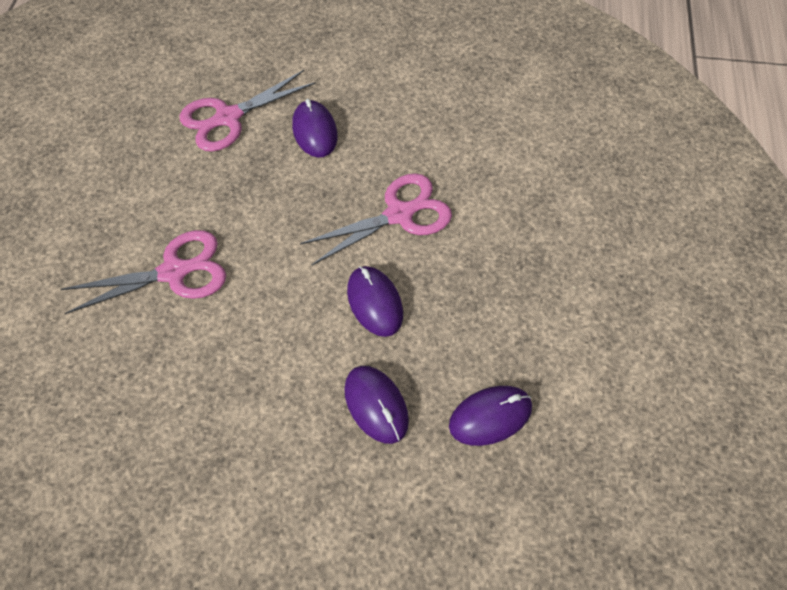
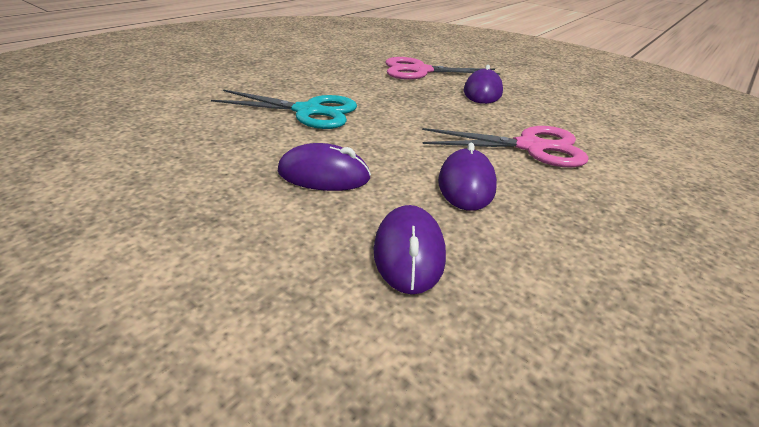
camera: 30 degrees right, 25 degrees down
pink scissors [61,230,226,314] -> turquoise scissors [211,89,357,129]
purple mouse [449,386,532,446] -> purple mouse moved to [278,143,371,191]

